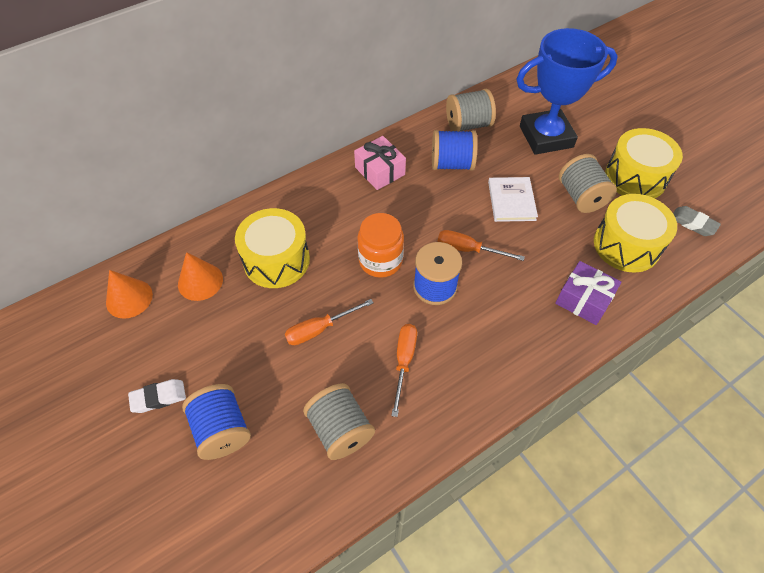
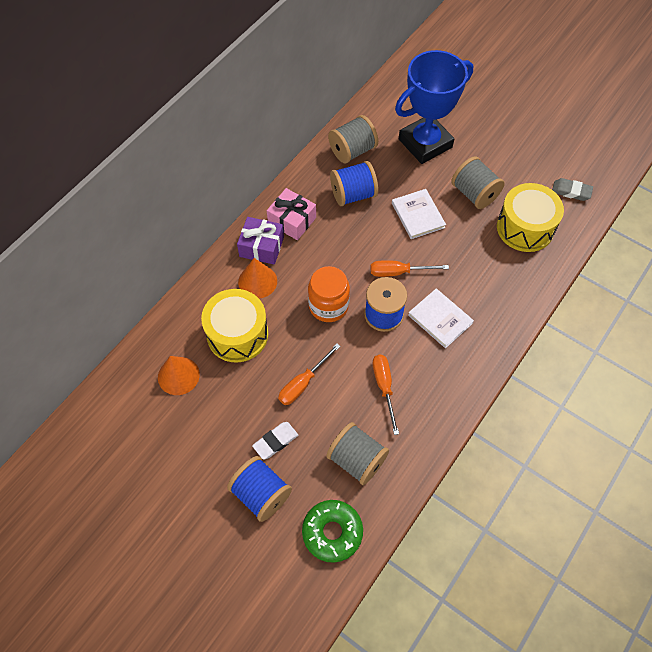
camera: 20 degrees left, 5 degrees up
orange cone [106,270,153,319] -> orange cone moved to [238,258,277,299]
white eraser [128,379,186,413] -> white eraser moved to [252,422,298,460]
purple gift [555,261,621,325] -> purple gift moved to [237,217,284,265]
yellow drum [605,128,683,198] -> none
none -> green donut [302,500,363,563]
none -> white book [408,289,474,348]

